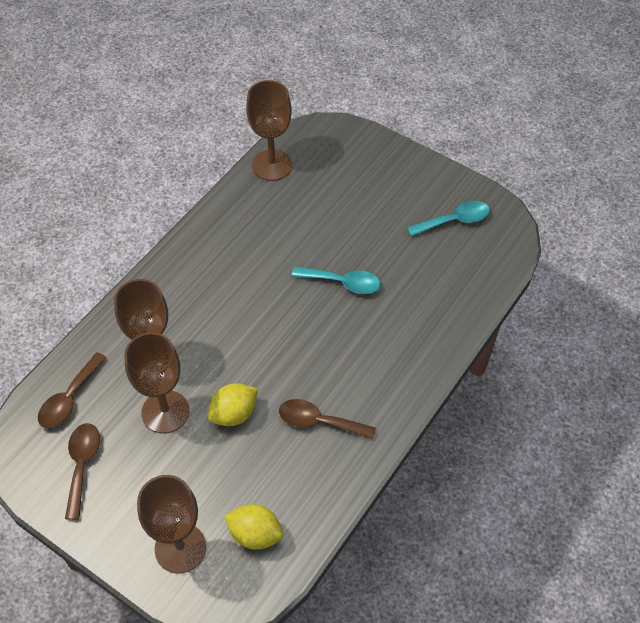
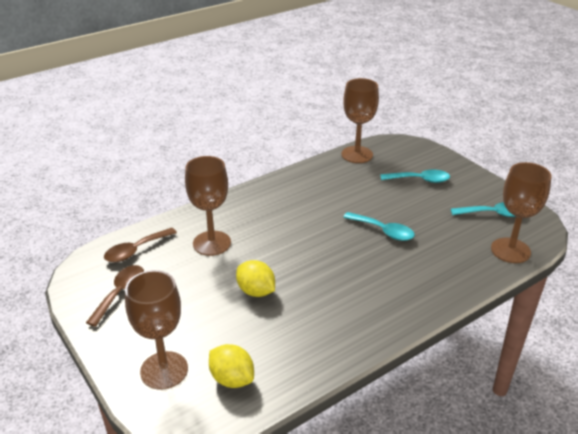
camera: 20 degrees right, 20 degrees down
brown goblet [124,332,189,433] -> brown goblet moved to [491,162,552,263]
yellow lemon [208,383,258,426] -> yellow lemon turned 60 degrees clockwise [236,260,275,297]
brown spoon [279,399,376,440] -> none
none -> turquoise spoon [380,169,450,183]

